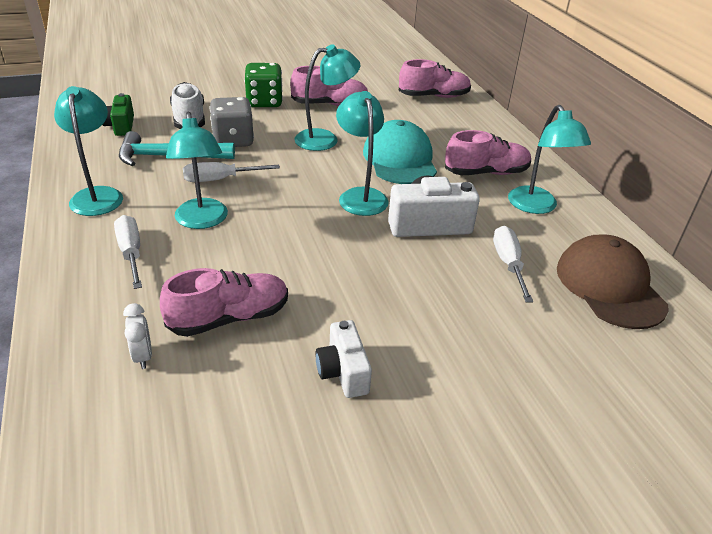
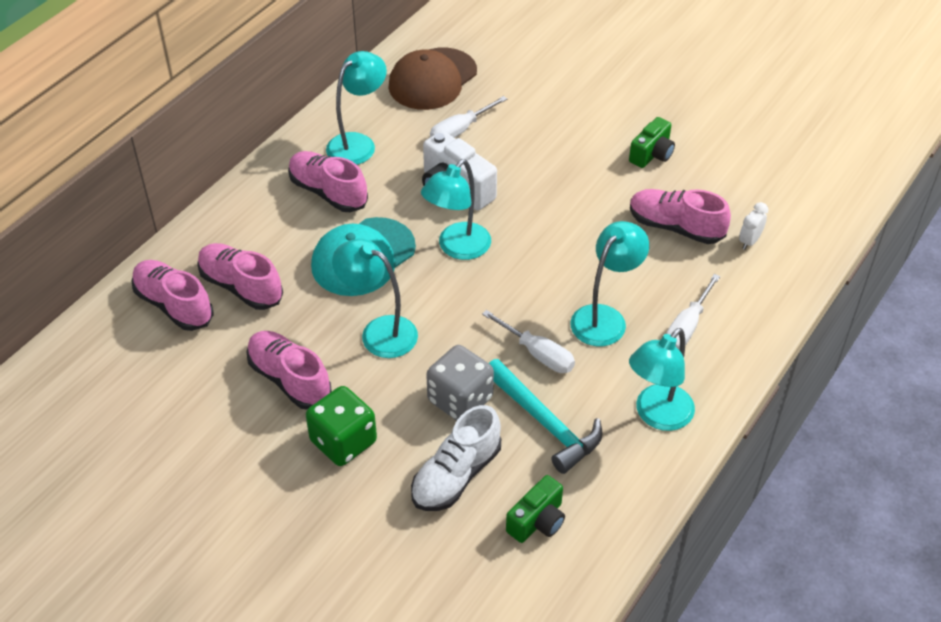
camera: 125 degrees left, 10 degrees up
white camera [316,320,372,398] -> green camera [629,117,675,168]
none -> pink shoe [197,243,283,310]

